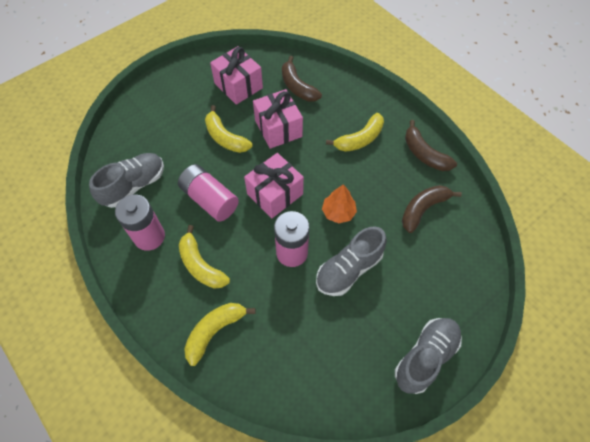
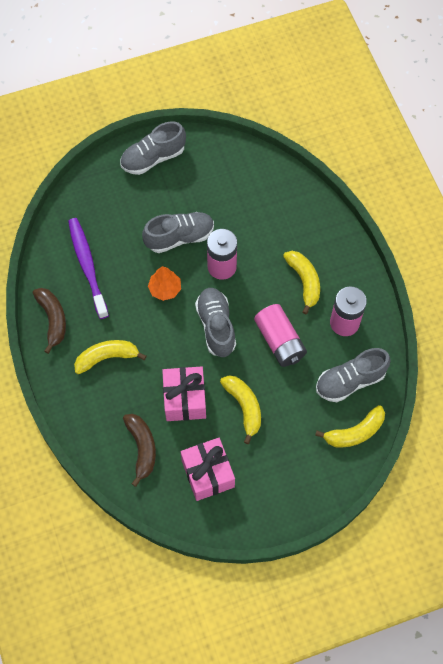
camera: 160 degrees left, 5 degrees up
yellow banana [184,303,256,366] -> yellow banana moved to [315,405,385,448]
pink gift [244,153,304,218] -> grey shoe [195,288,236,357]
brown banana [402,185,462,233] -> purple toothbrush [68,218,109,319]

